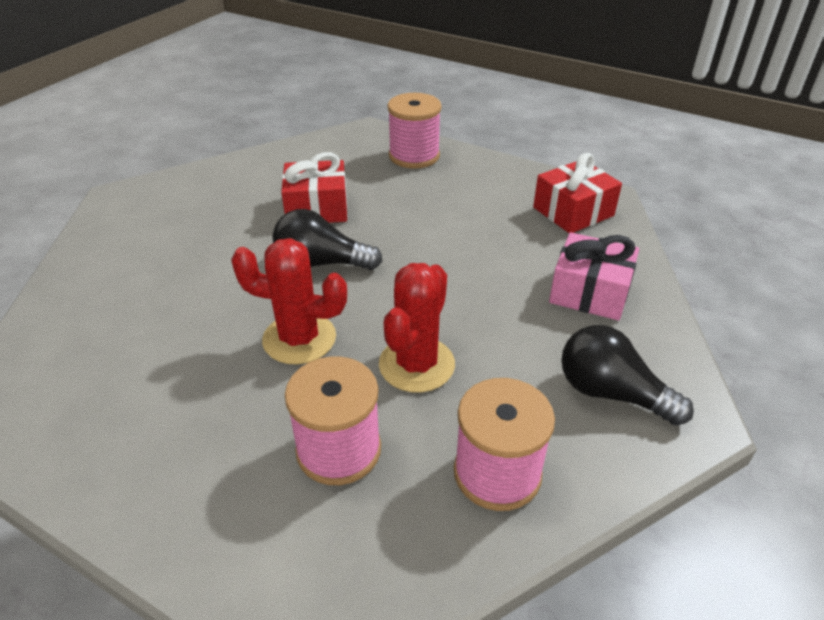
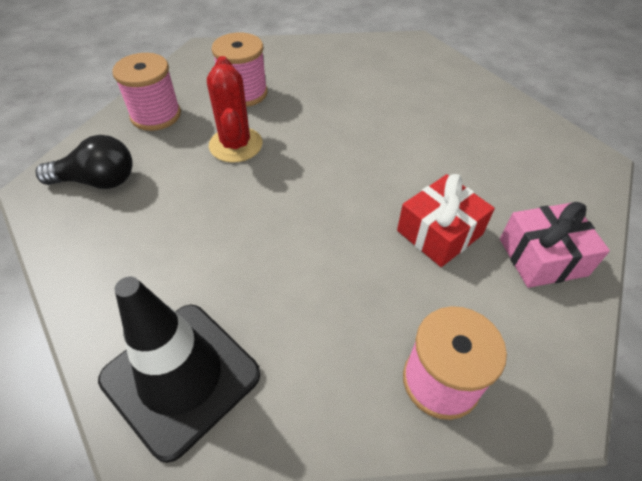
camera: 145 degrees right, 10 degrees up
red cactus [231,238,347,365] -> none
black light bulb [272,209,382,270] -> none
red gift [533,153,622,233] -> black traffic cone [98,277,260,463]
pink gift [549,232,639,320] -> pink gift moved to [500,202,610,288]

